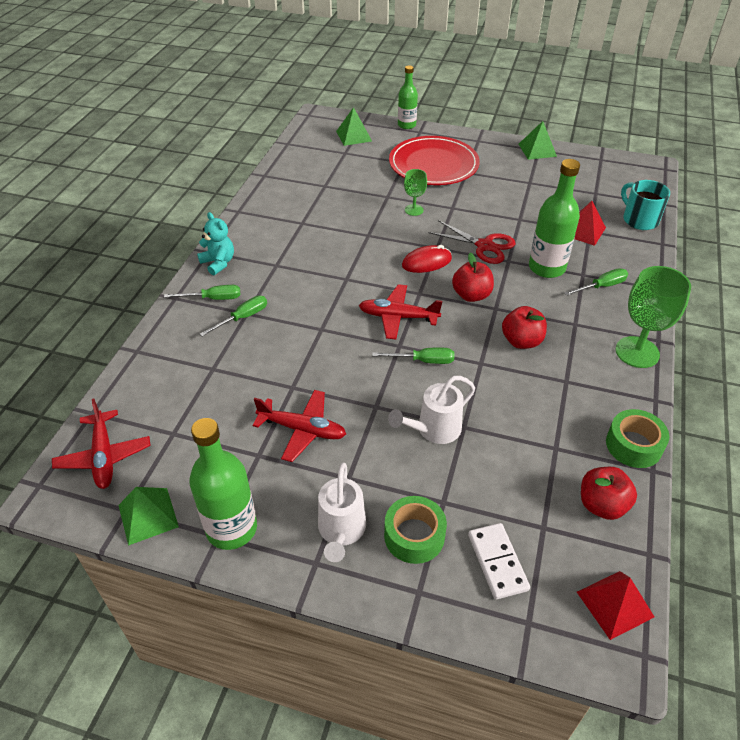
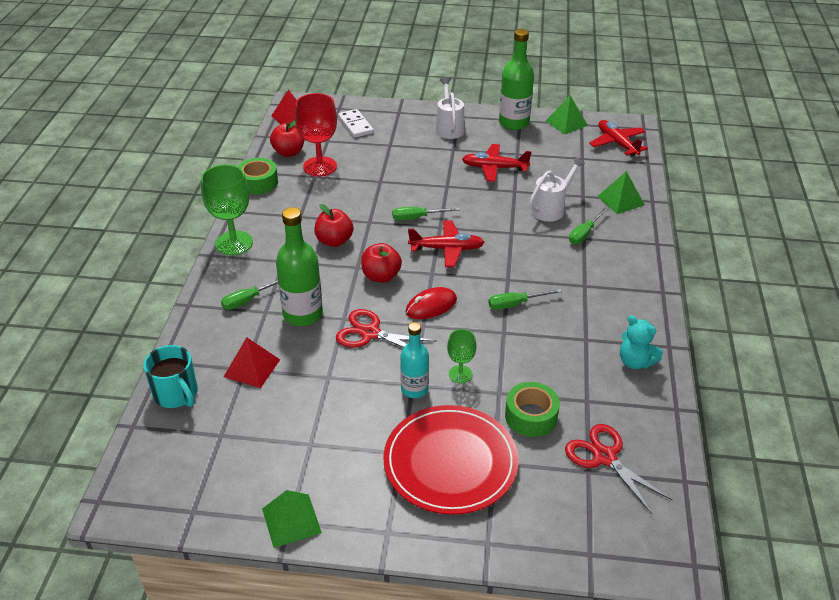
camera: 170 degrees right, 5 degrees down
green screwdriver [164,285,240,300] -> green screwdriver moved to [488,289,562,310]
turquoise teddy bear [197,212,234,276] -> turquoise teddy bear moved to [620,315,663,369]
green pyramid [336,107,372,146] -> green pyramid moved to [597,171,645,214]
green tape [384,496,447,564] -> green tape moved to [505,382,560,437]
white watering can [388,376,475,444] -> white watering can moved to [529,157,585,222]
green bottle [398,65,418,129] -> none
none -> red goblet [295,93,337,177]
none -> turquoise bottle [400,322,429,398]
none -> red scissors [565,424,672,514]

